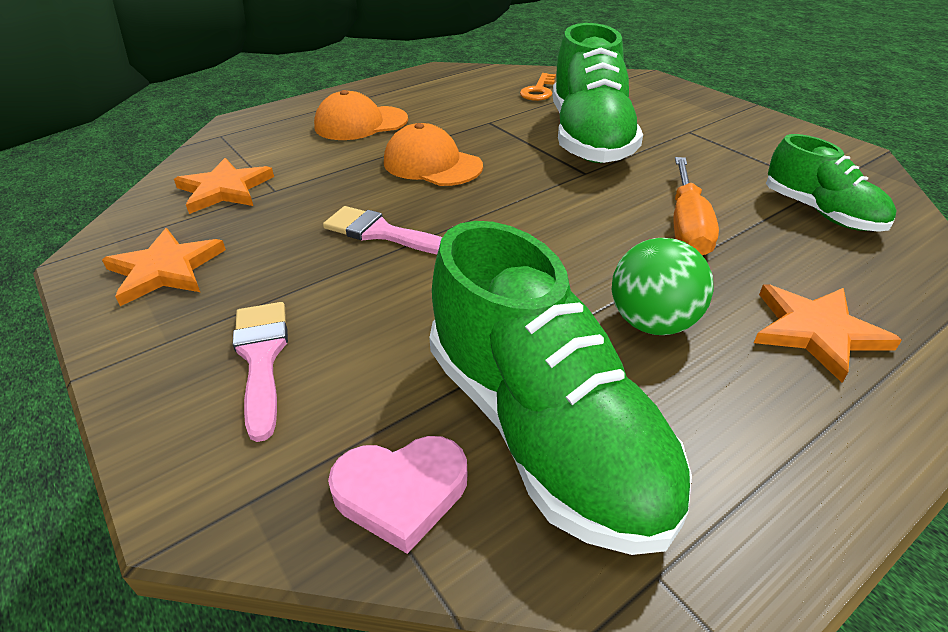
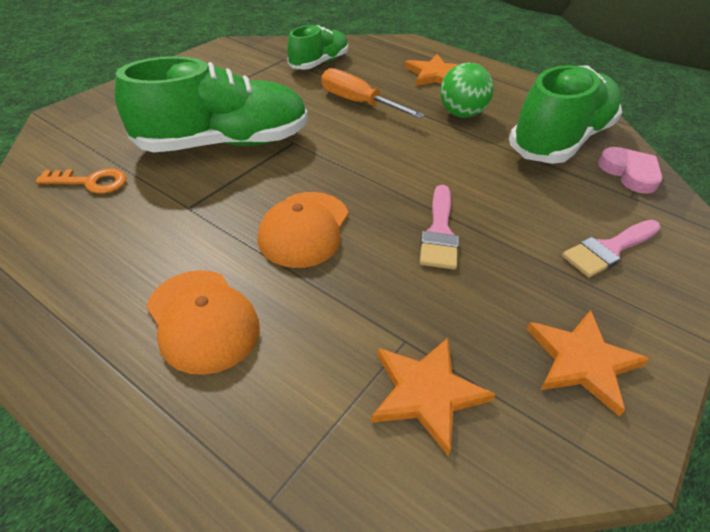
camera: 110 degrees left, 5 degrees up
orange screwdriver [674,157,719,255] -> orange screwdriver turned 135 degrees counterclockwise [321,68,425,118]

